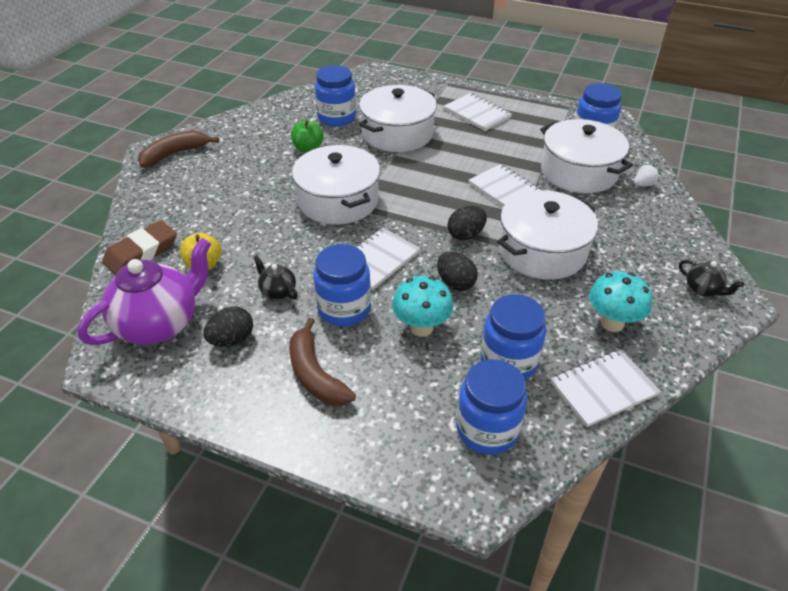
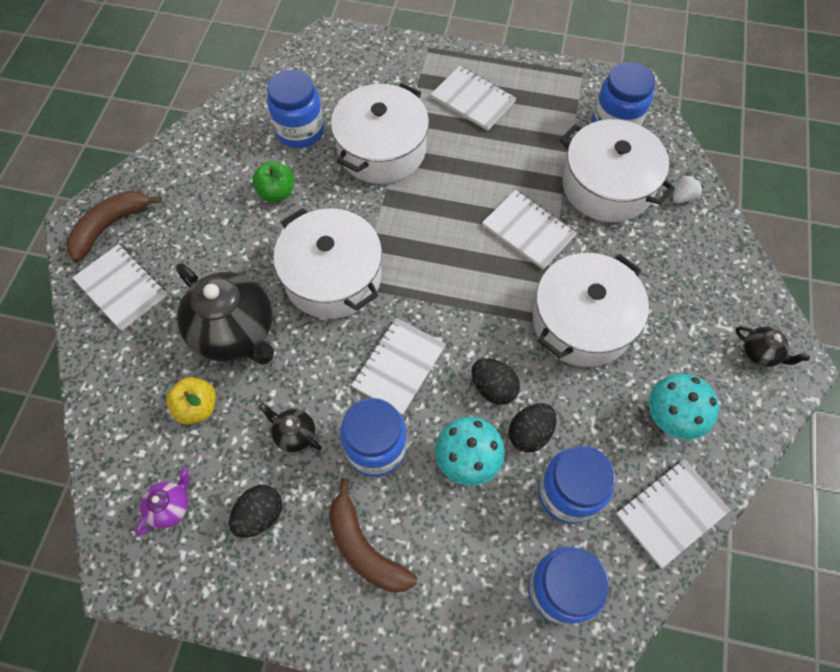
camera: 10 degrees left, 20 degrees up
purple teapot [77,238,211,345] -> purple teapot [135,467,190,536], size x0.45
brown eraser [102,220,177,275] -> none
black egg [448,206,487,240] -> black egg moved to [509,403,557,452]
none -> white notebook [72,244,167,331]
none -> black teapot [175,263,274,365]

